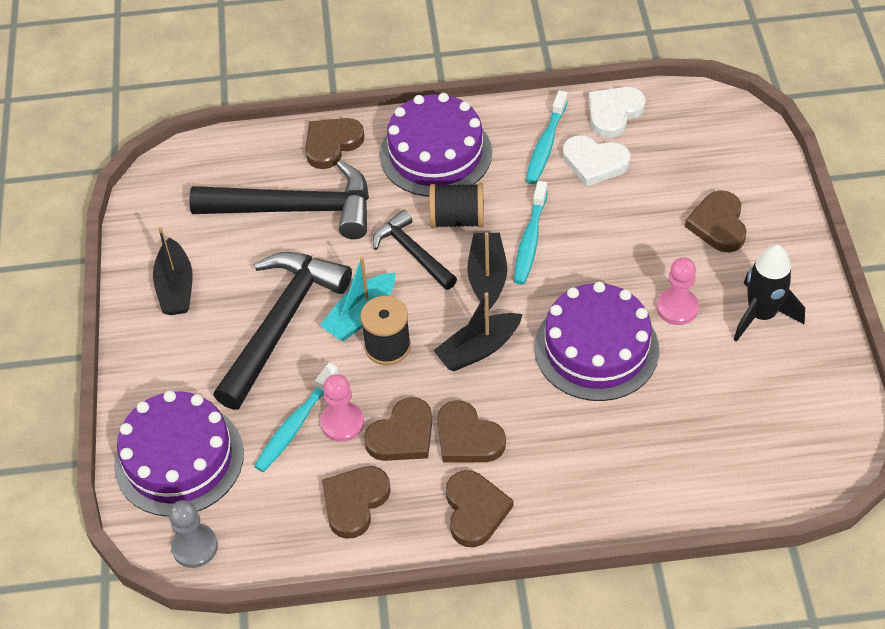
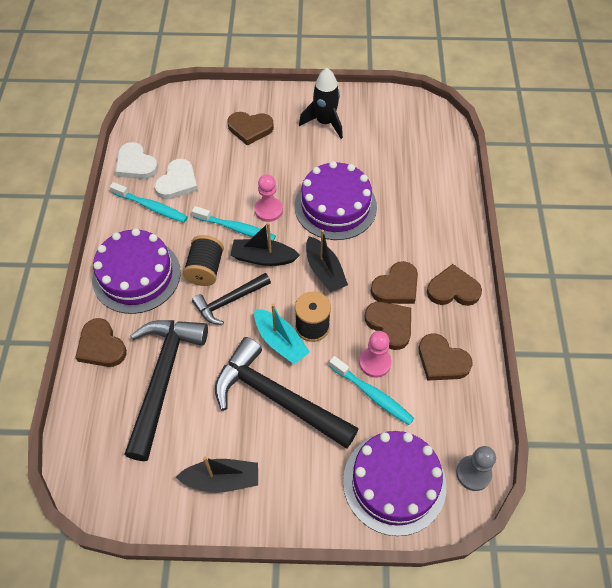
camera: 85 degrees left, 5 degrees up
pink pawn [657,257,699,325] -> pink pawn moved to [255,174,283,222]

